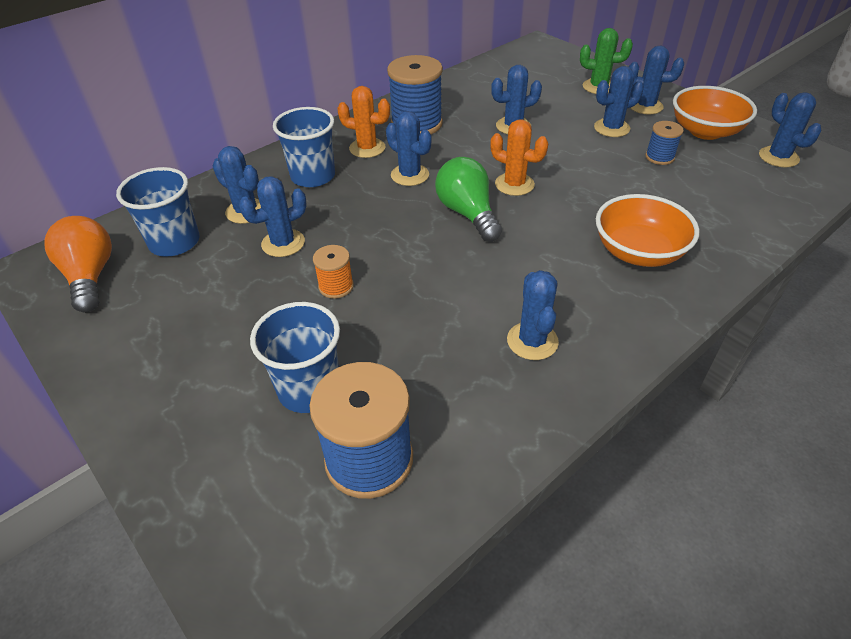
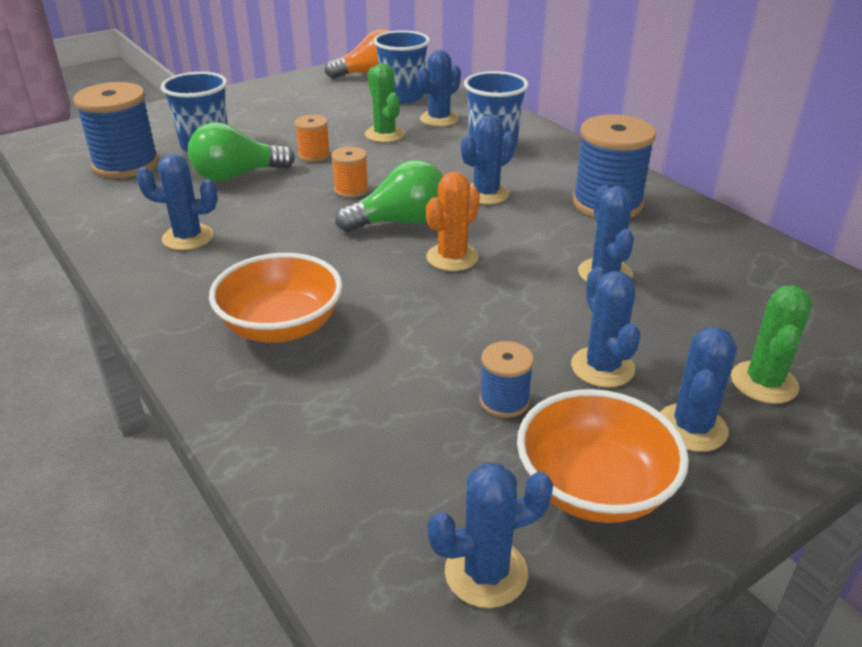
camera: 95 degrees right, 10 degrees down
blue cactus [239,176,307,257] -> green cactus [365,63,405,142]
orange cactus [337,86,390,158] -> none
none -> green light bulb [188,122,295,182]
none -> orange spool [331,147,369,198]

